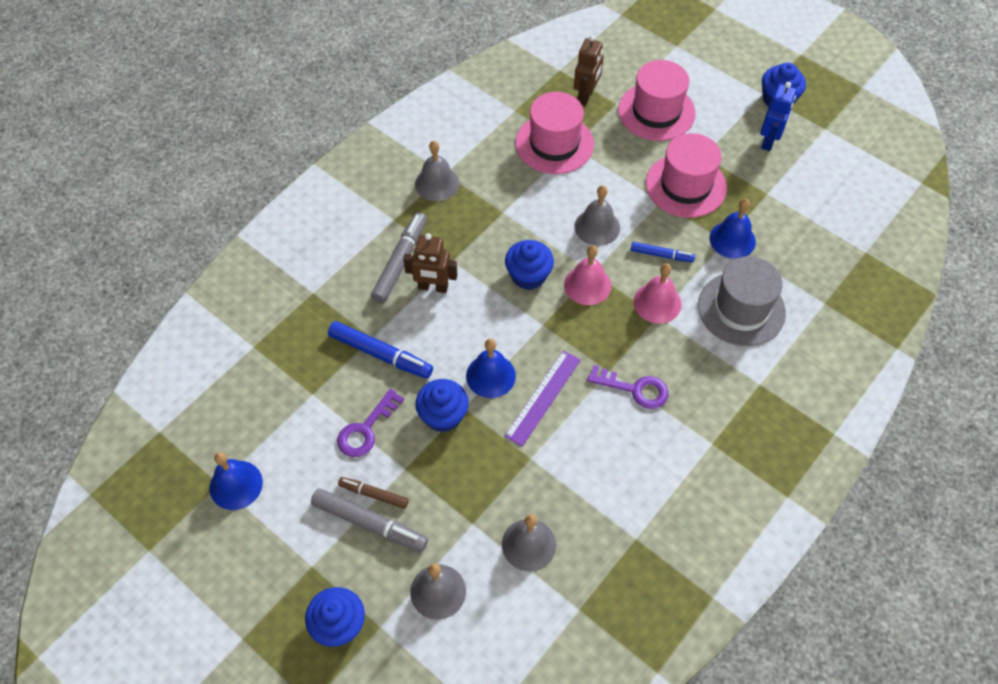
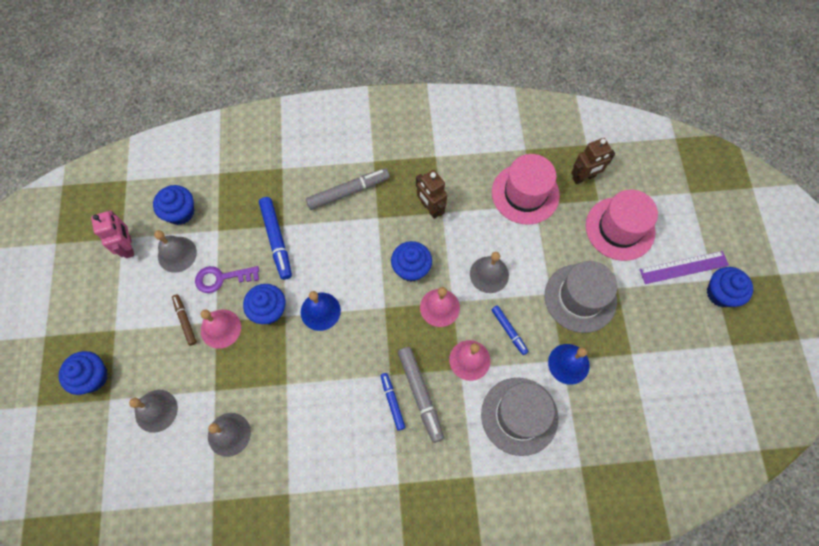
camera: 45 degrees right, 10 degrees up
blue bell [210,452,263,510] -> pink robot [91,210,134,258]
grey marker [311,488,428,552] -> grey marker moved to [398,347,444,443]
brown robot [403,233,457,293] -> brown robot moved to [416,170,447,219]
grey bell [415,141,459,201] -> grey bell moved to [154,230,197,273]
purple ruler [504,350,581,446] -> purple ruler moved to [639,251,729,284]
purple key [587,365,668,409] -> blue marker [381,373,405,431]
pink hat [646,133,727,218] -> grey hat [545,261,617,333]
blue robot [760,82,797,151] -> none
none -> blue cupcake [153,185,194,225]
none -> pink bell [201,309,241,349]

